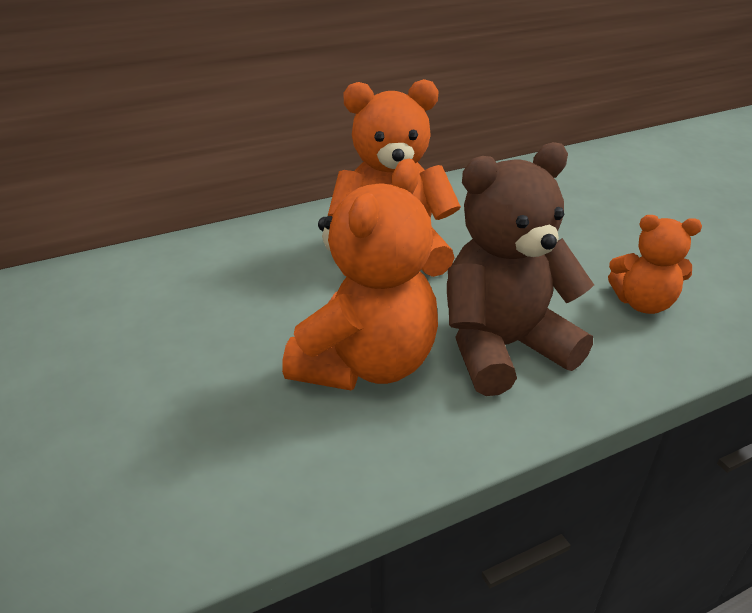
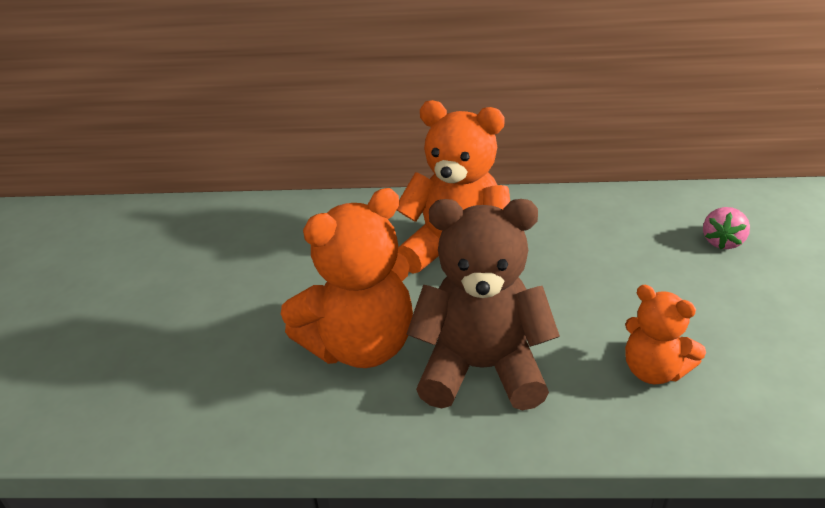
camera: 30 degrees right, 0 degrees up
none -> pink strawberry [703,207,750,249]

